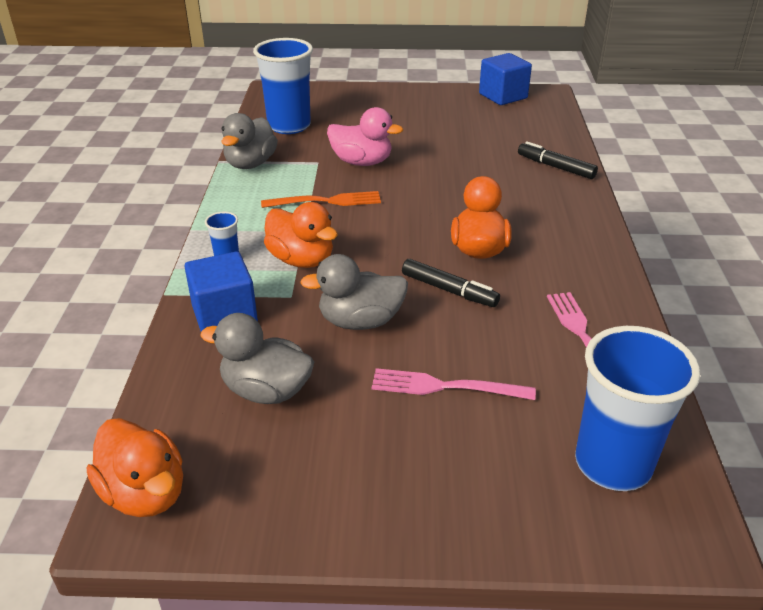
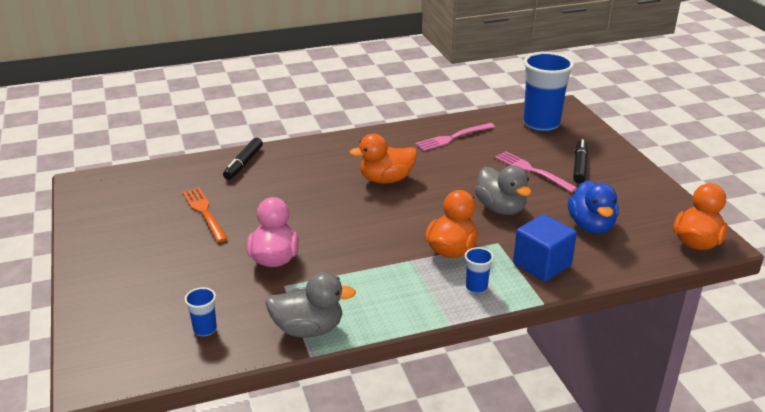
camera: 110 degrees left, 5 degrees down
grey duck [200,313,314,404] -> blue duck [568,181,619,234]
blue cup [253,38,313,134] -> blue cup [185,287,217,336], size x0.44
orange fork [261,191,381,208] -> orange fork moved to [183,188,228,243]
pink fork [372,368,536,400] -> pink fork turned 150 degrees clockwise [495,151,577,192]
black marker [402,259,500,307] -> black marker moved to [573,139,588,183]
blue cube [479,53,532,105] -> none

